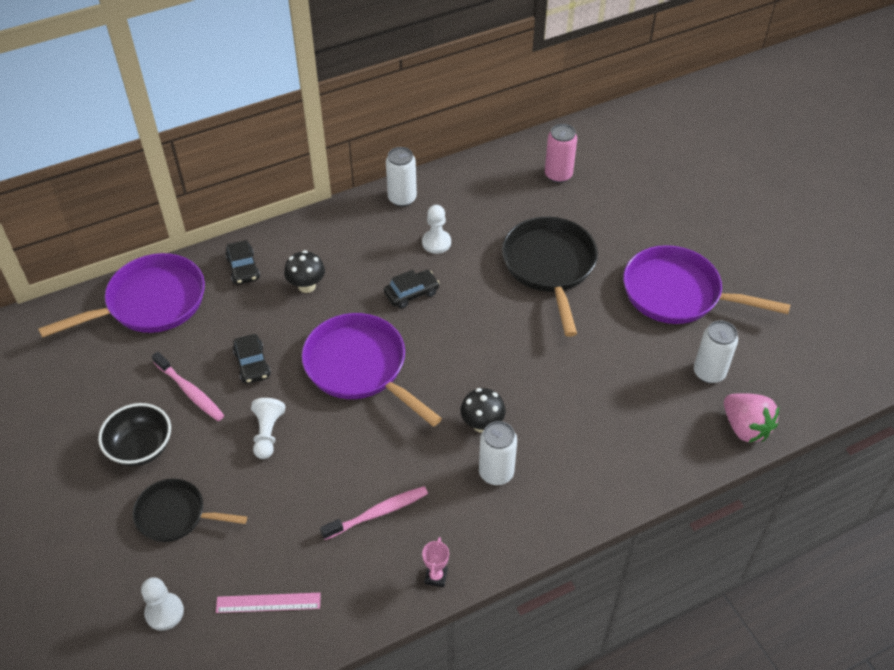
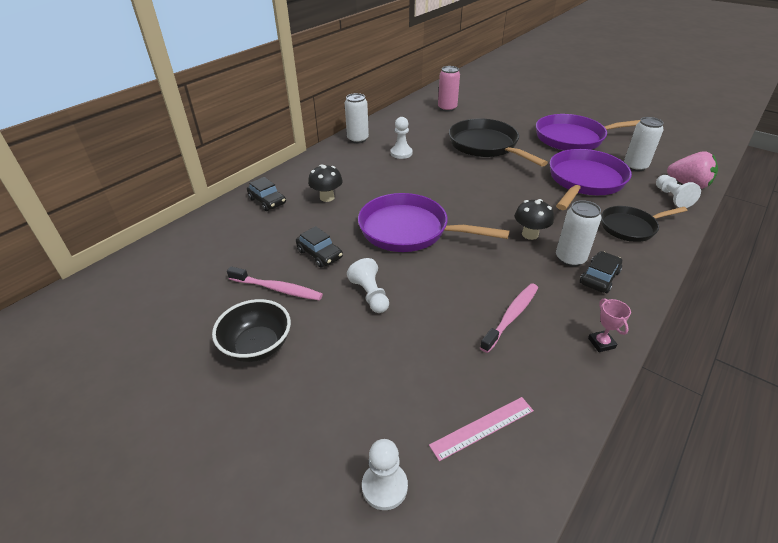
camera: 25 degrees left, 10 degrees down
purple pan [38,253,205,338] -> purple pan moved to [550,149,632,210]
black pan [133,479,247,542] -> black pan moved to [601,206,688,242]
black car [384,270,440,309] -> black car moved to [580,251,622,293]
none -> white pawn [656,175,701,208]

